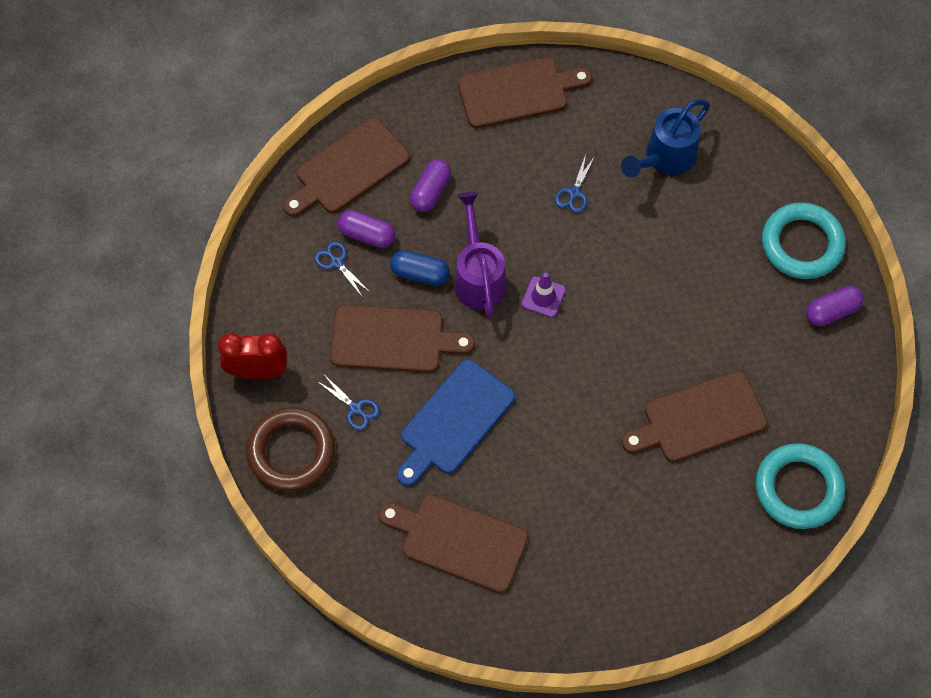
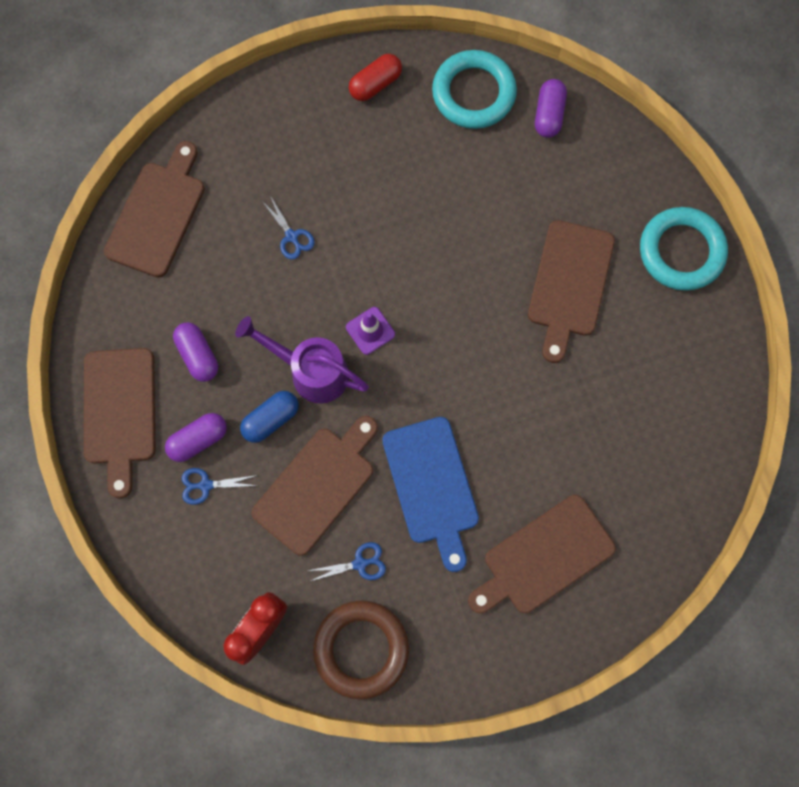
camera: 55 degrees left, 10 degrees up
blue watering can [621,99,710,178] -> none
none -> red capsule [349,54,402,101]

